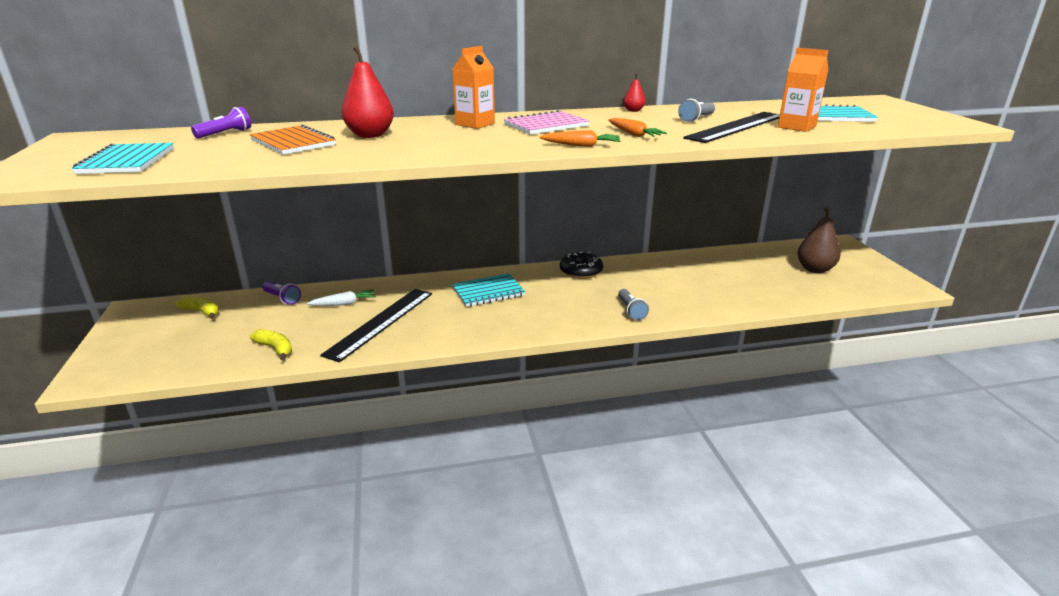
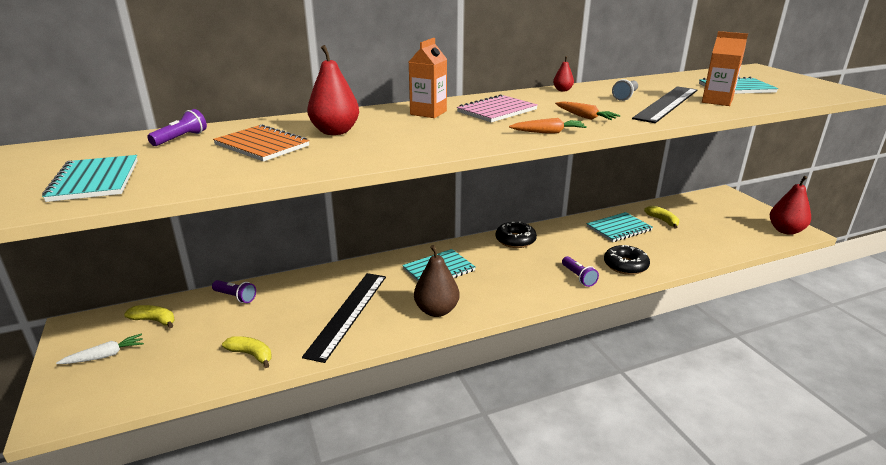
camera: 10 degrees left, 0 degrees up
white carrot [307,290,376,306] -> white carrot moved to [56,334,144,364]
grey flashlight [618,289,649,320] -> purple flashlight [562,256,599,287]
brown pear [797,207,841,273] -> brown pear moved to [414,245,459,317]
none -> turquoise notebook [587,212,653,242]
none -> black donut [604,245,650,275]
none -> yellow banana [644,206,679,229]
none -> red pear [770,176,811,235]

